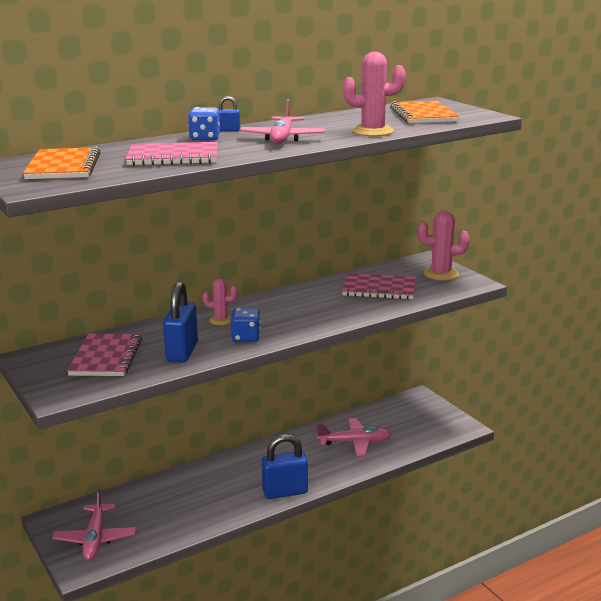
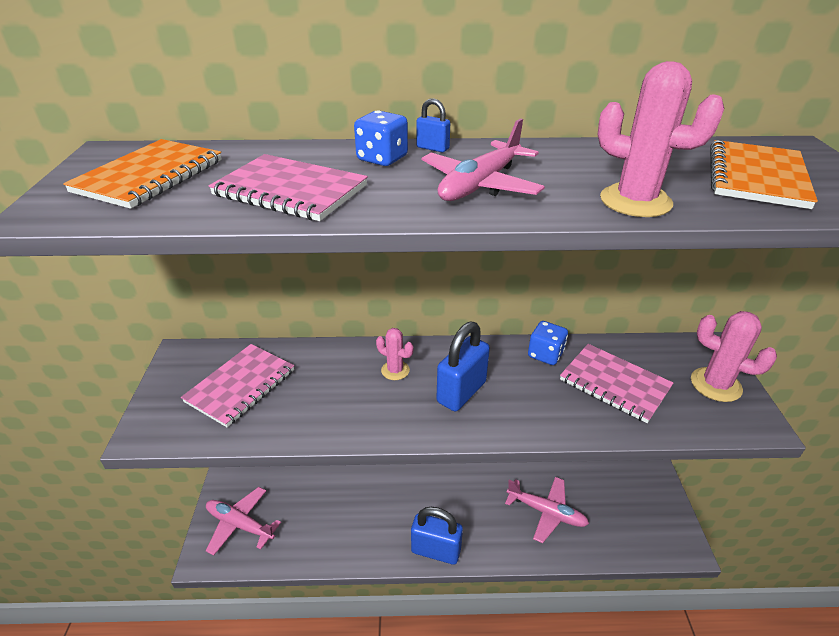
camera: 30 degrees right, 15 degrees up
pink plane [52,489,136,561] -> pink plane turned 90 degrees clockwise [206,487,281,556]
blue padlock [163,281,198,363] -> blue padlock moved to [437,322,490,411]
blue dice [231,308,261,342] -> blue dice moved to [528,321,568,365]

